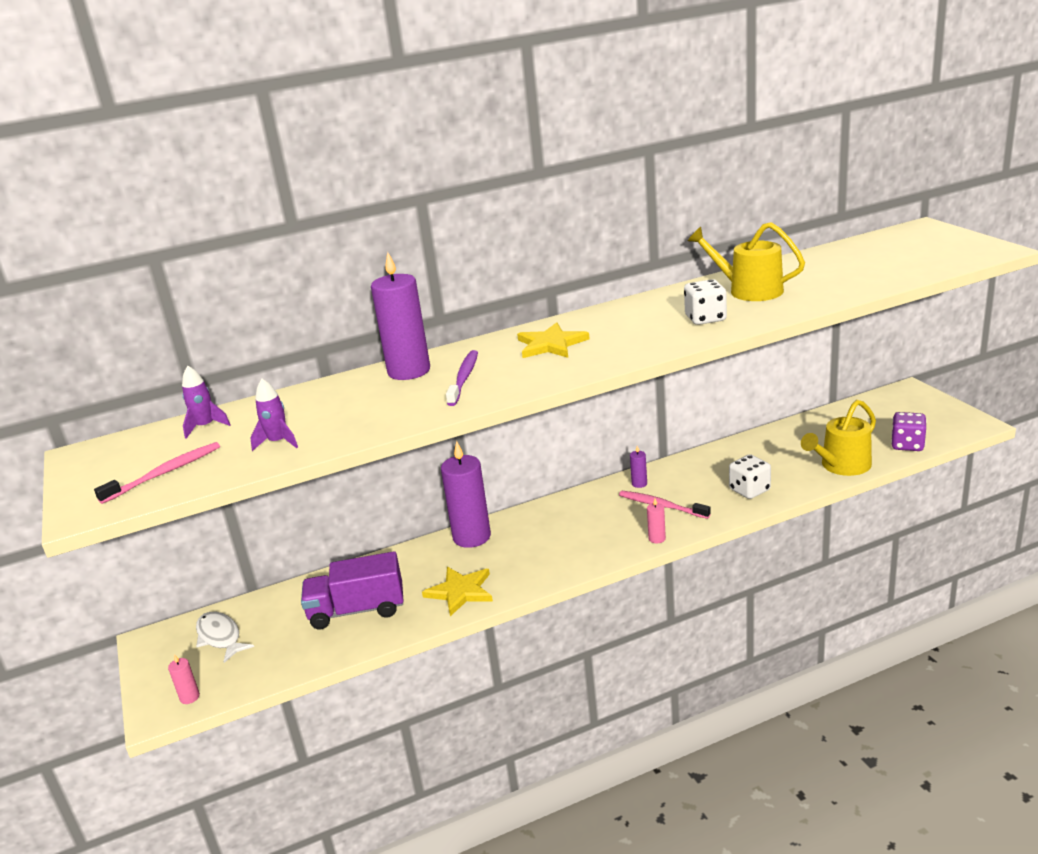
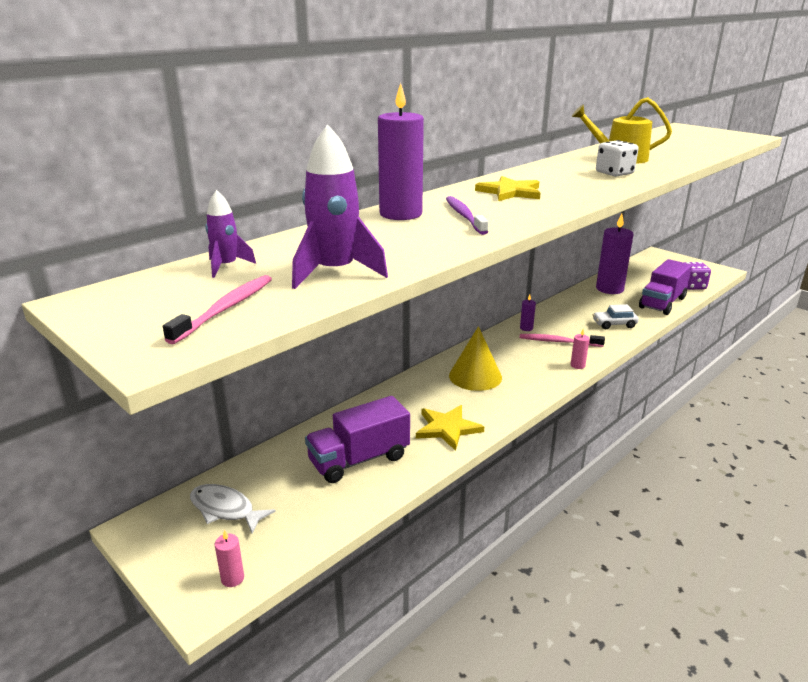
camera: 25 degrees left, 0 degrees up
purple rocket [250,379,298,451] -> purple rocket [292,124,388,289], size x1.80
purple candle [441,441,491,548] -> purple candle moved to [596,214,633,294]
white dice [729,454,771,499] -> white car [593,304,639,329]
yellow watering can [801,400,876,476] -> purple truck [639,259,692,315]
none -> yellow cone [449,326,502,391]

